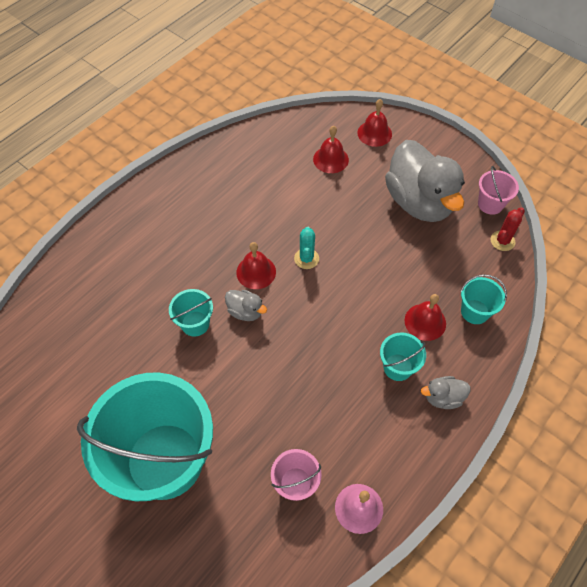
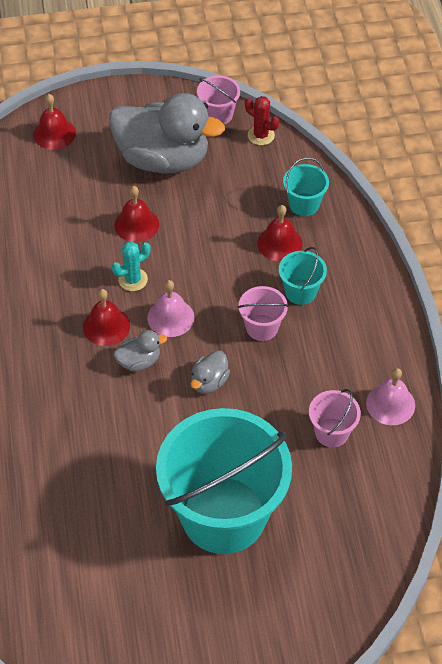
camera: 50 degrees left, 5 degrees down
turquoise bucket [169,289,213,337] -> none
turquoise cactus [294,227,319,269] -> turquoise cactus turned 75 degrees counterclockwise [112,241,151,291]
red bell [313,126,349,173] -> red bell moved to [114,186,159,242]
grey duck [421,376,471,409] -> grey duck moved to [191,351,230,394]
red cactus [491,207,525,251] -> red cactus turned 45 degrees counterclockwise [245,96,279,145]
none -> pink bell [147,280,194,337]
none -> pink bucket [238,286,289,341]

